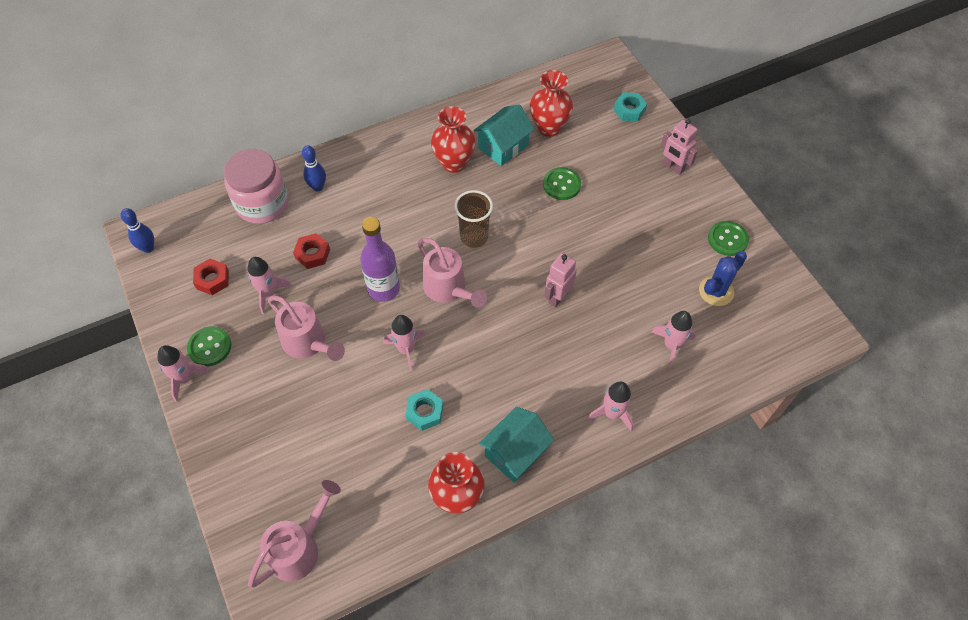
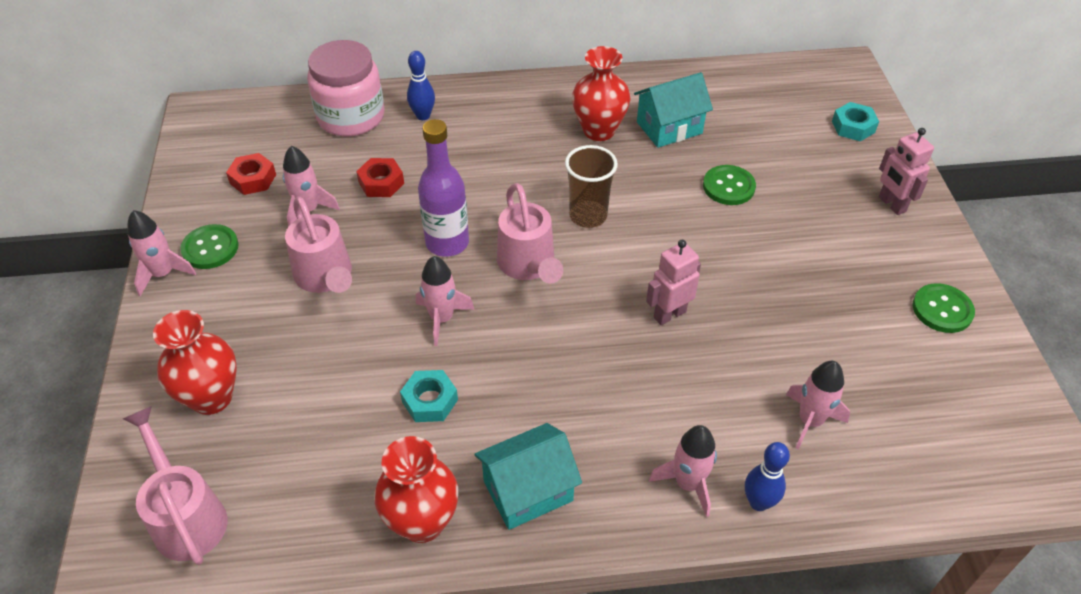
camera: 20 degrees right, 10 degrees down
blue bowling pin [121,208,154,253] -> blue bowling pin moved to [745,442,790,511]
pink watering can [248,480,341,587] -> pink watering can turned 90 degrees counterclockwise [123,406,228,565]
red vase [530,70,573,137] -> red vase moved to [153,310,237,415]
blue cactus [699,251,747,306] -> none

